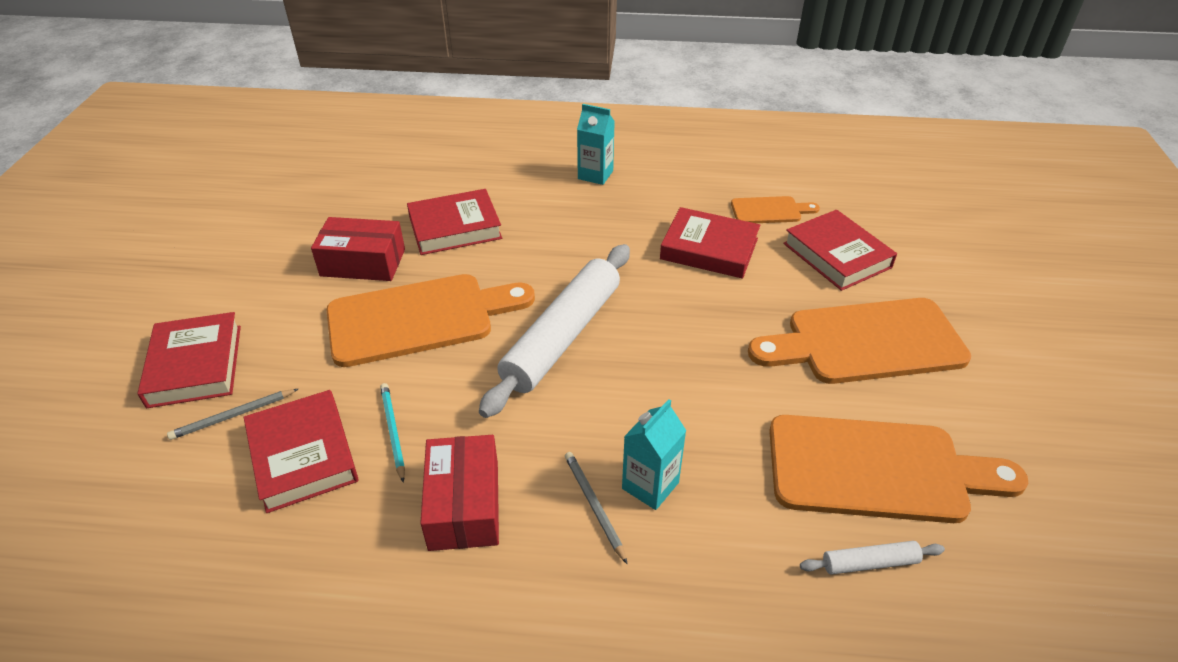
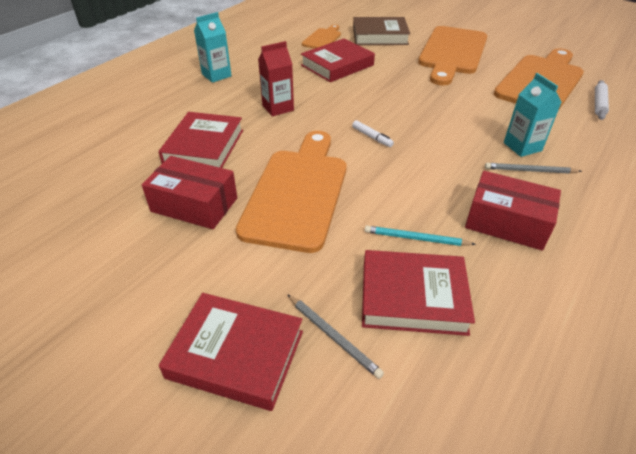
camera: 60 degrees left, 0 degrees up
grey pencil [167,389,298,440] -> grey pencil turned 45 degrees counterclockwise [287,294,384,379]
red box [311,217,405,281] -> red box turned 75 degrees clockwise [142,156,237,229]
white rolling pin [479,244,630,418] -> white marker [352,120,394,147]
red book [783,210,897,291] -> brown book [353,17,410,45]
none -> red carton [258,41,294,116]

